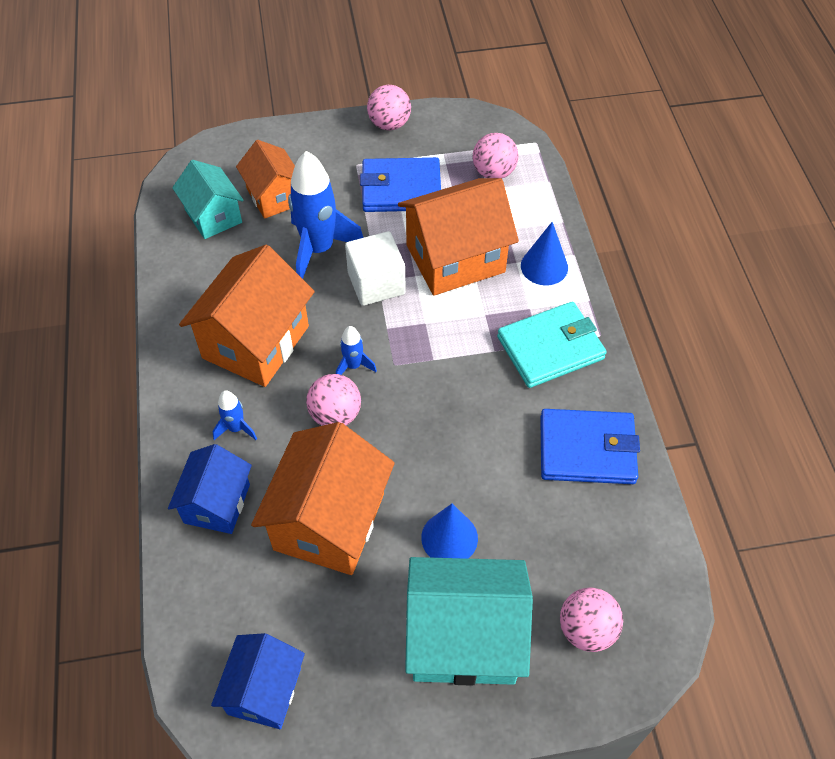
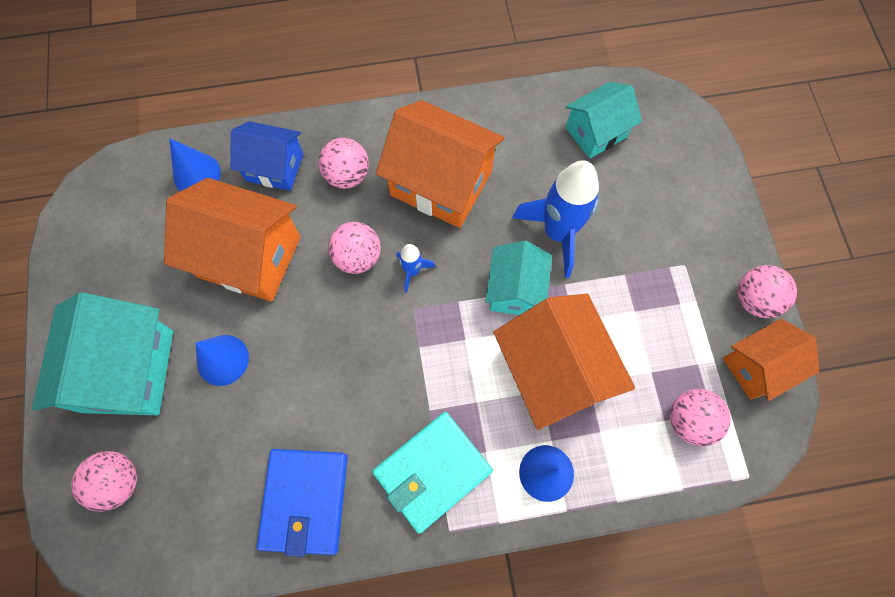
camera: 90 degrees right, 15 degrees up
blue house [211,633,305,729] -> none
blue rocket [213,390,257,440] -> pink ball [319,138,369,189]
orange house [236,140,295,219] -> orange house moved to [723,319,819,401]
white cube [345,231,406,306] -> turquoise house [485,240,552,315]
blue wallet [360,157,441,212] -> none
turquoise wallet [497,302,607,388] -> turquoise wallet turned 75 degrees clockwise [372,412,493,534]
none -> blue cone [169,138,221,191]

